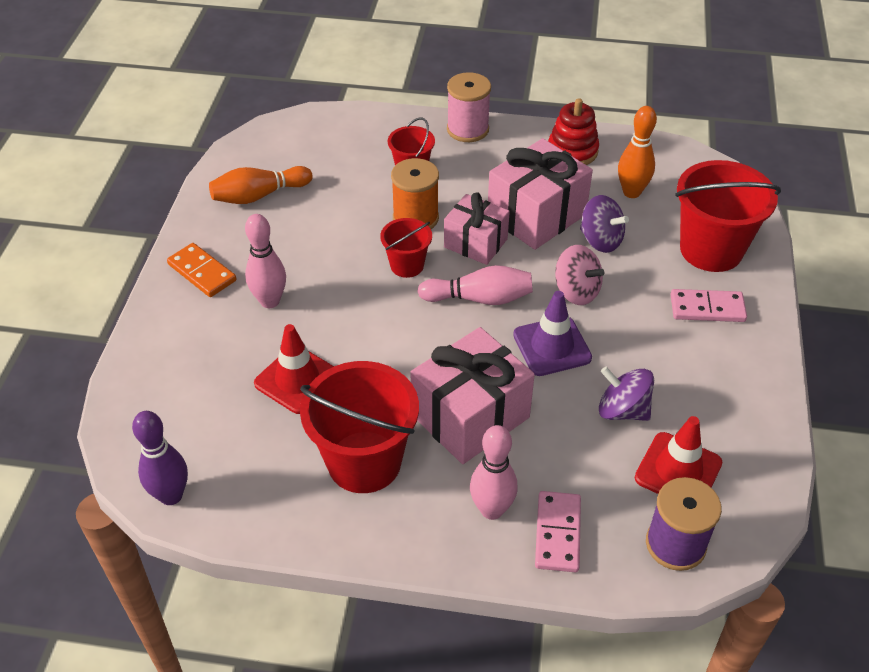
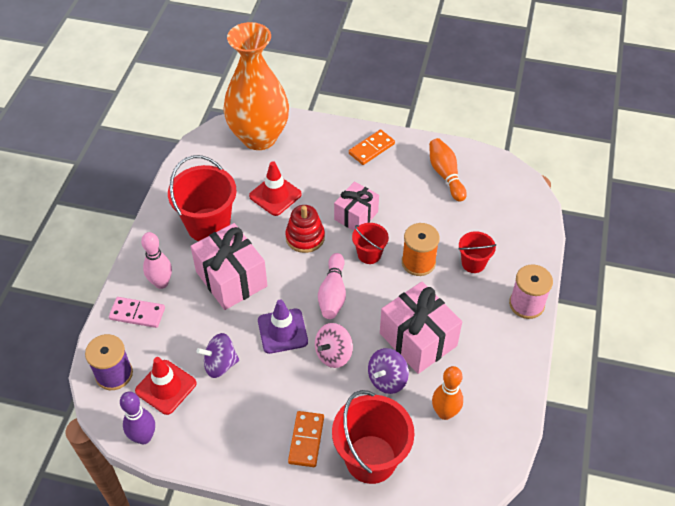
camera: 95 degrees right, 5 degrees up
purple bowling pin [132,411,188,505] -> purple bowling pin moved to [120,392,155,444]
pink bowling pin [245,214,286,308] -> none
pink gift [444,192,510,265] -> pink gift moved to [334,182,379,231]
red stacking toy [548,98,599,165] -> red stacking toy moved to [285,205,325,253]
purple spinning top [599,367,654,421] -> purple spinning top turned 135 degrees counterclockwise [196,333,239,378]
pink domino [670,289,747,322] -> orange domino [288,411,324,467]
none -> orange vase [223,22,289,150]

